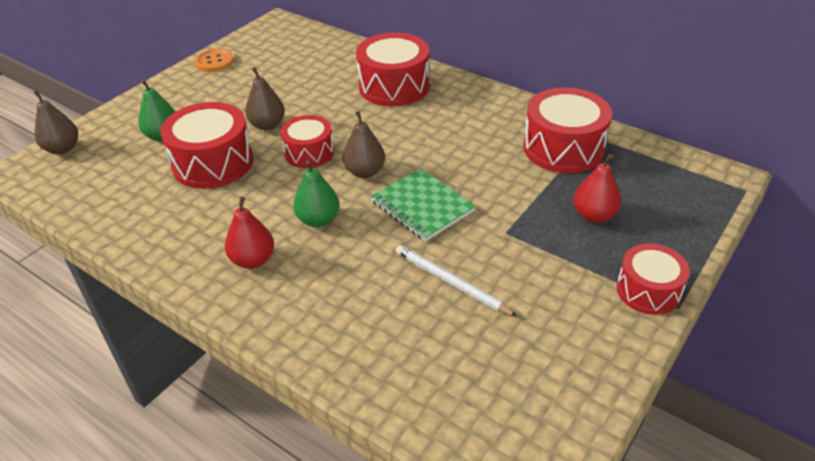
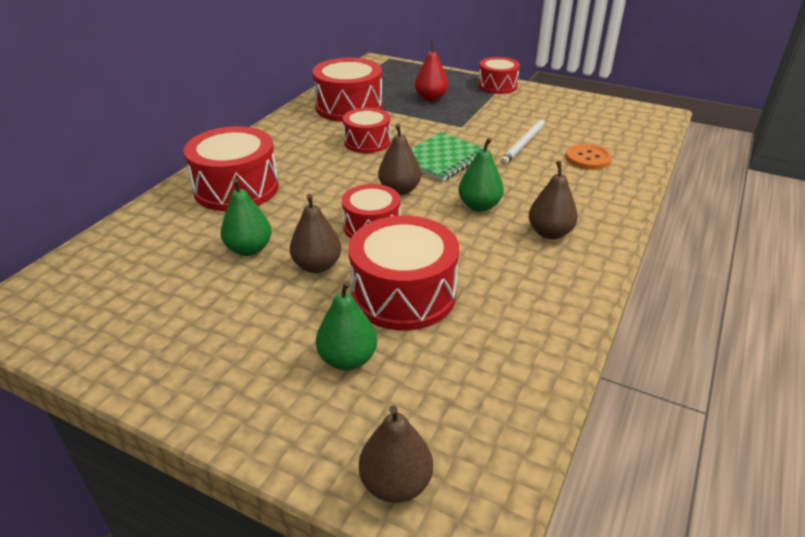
camera: 100 degrees left, 5 degrees down
orange button [195,49,234,72] -> orange button moved to [566,144,612,170]
red pear [225,197,274,269] -> brown pear [529,161,578,239]
none -> green pear [221,178,272,256]
none -> red drum [343,108,391,153]

